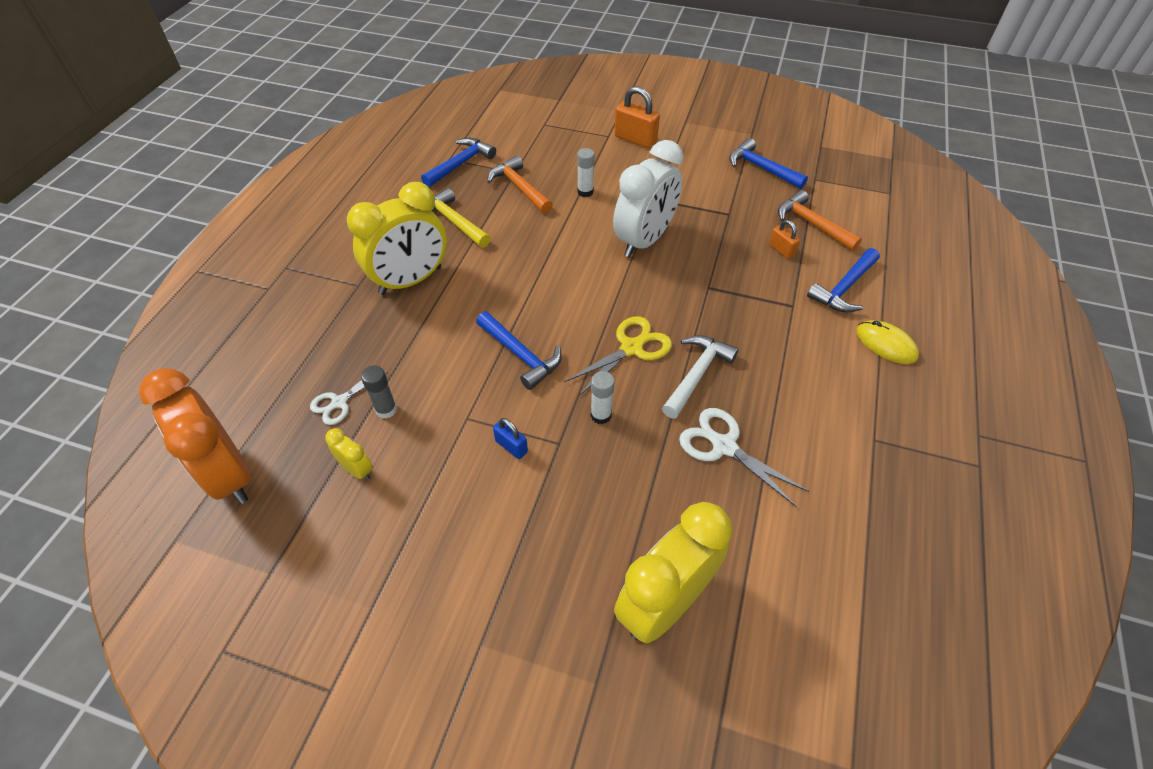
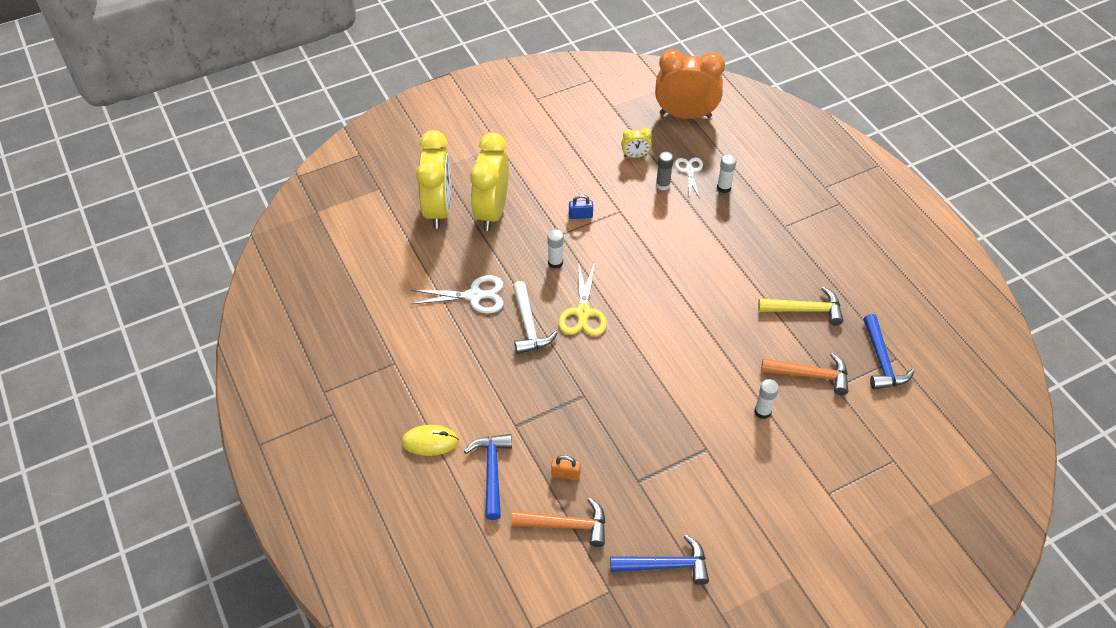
camera: 135 degrees right, 0 degrees up
yellow clock [347,182,447,295] -> yellow clock moved to [470,133,509,231]
blue hammer [476,311,562,390] -> none
white clock [613,140,683,258] -> none
orange padlock [614,86,660,148] -> none
none -> white glue stick [717,154,737,193]

